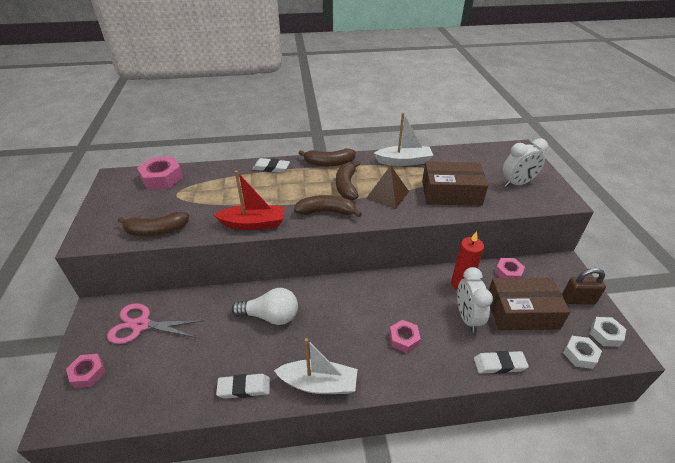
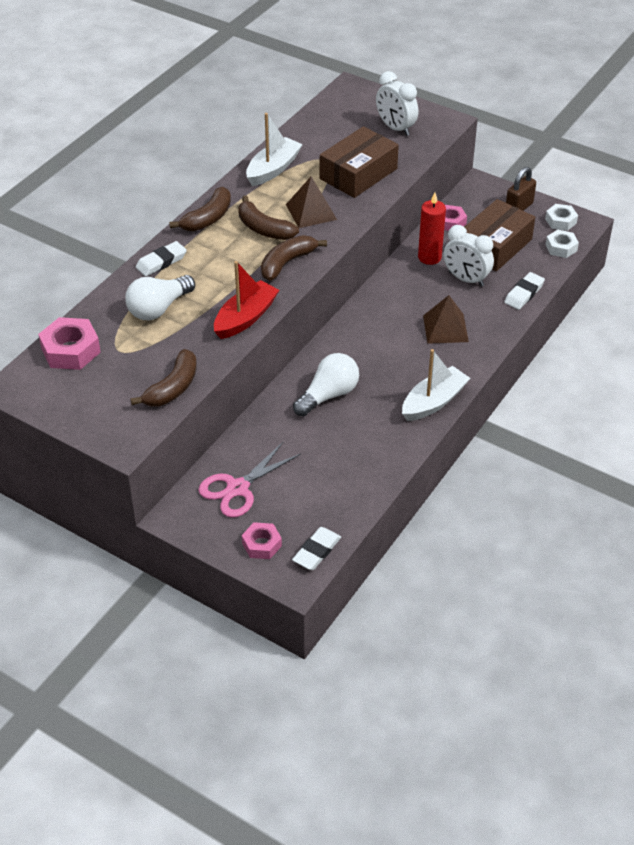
camera: 50 degrees left, 5 degrees up
white eraser [216,374,270,399] -> white eraser moved to [292,527,341,570]
pink nut [389,320,421,353] -> brown pyramid [423,295,469,344]
white clock [503,138,548,187] -> white clock turned 120 degrees clockwise [376,71,418,136]
none -> white light bulb [125,275,195,320]

